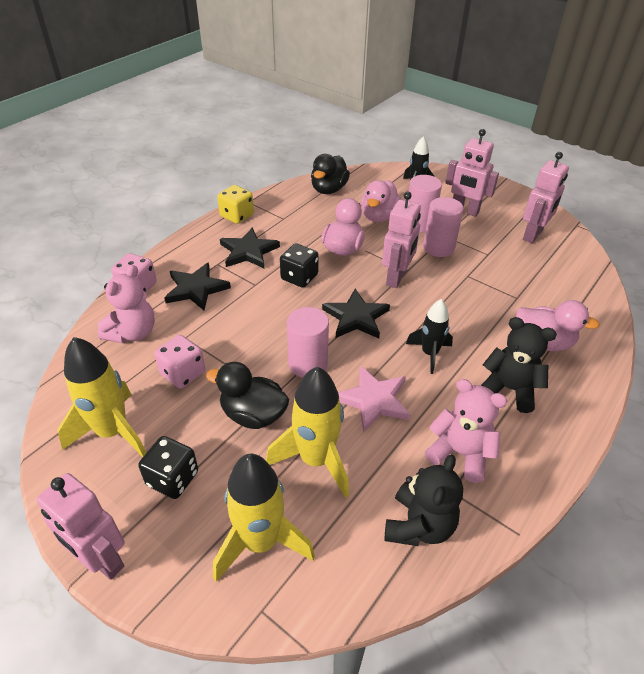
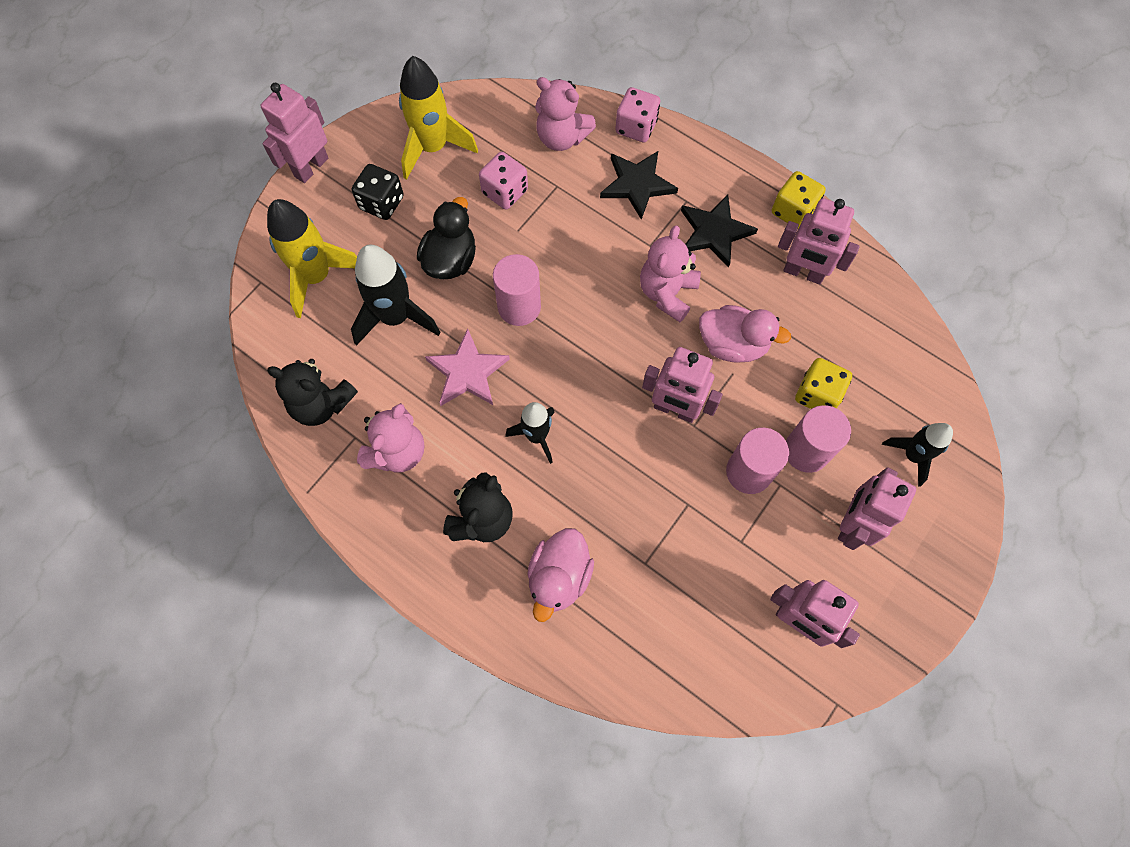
camera: 90 degrees right, 25 degrees up
yellow rocket [266,367,349,498] -> black rocket [351,245,441,346]
black dice [280,243,319,288] -> pink teddy bear [640,225,701,322]
black duck [311,154,350,194] -> none
black star [322,288,390,338] -> none
pink duck [361,180,401,222] -> yellow dice [795,358,852,409]
none -> pink robot [778,198,860,284]

